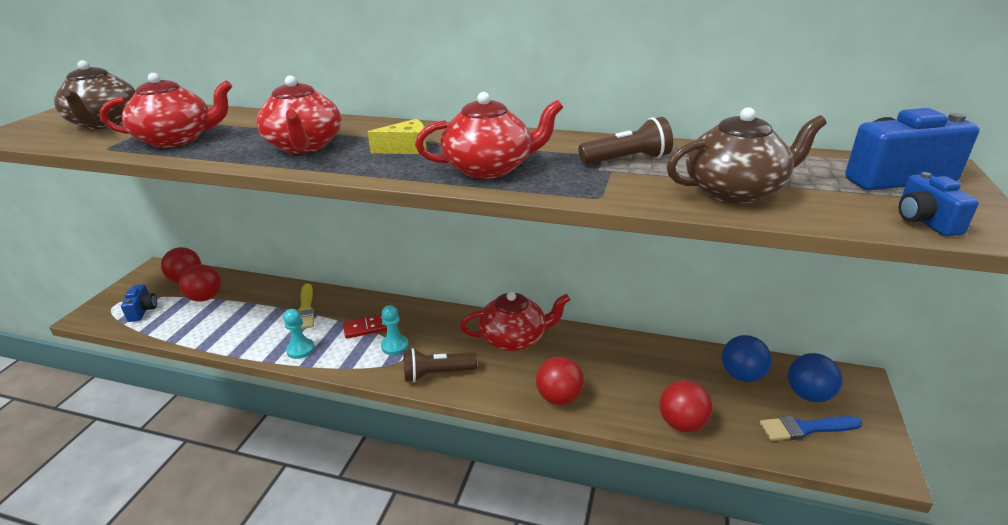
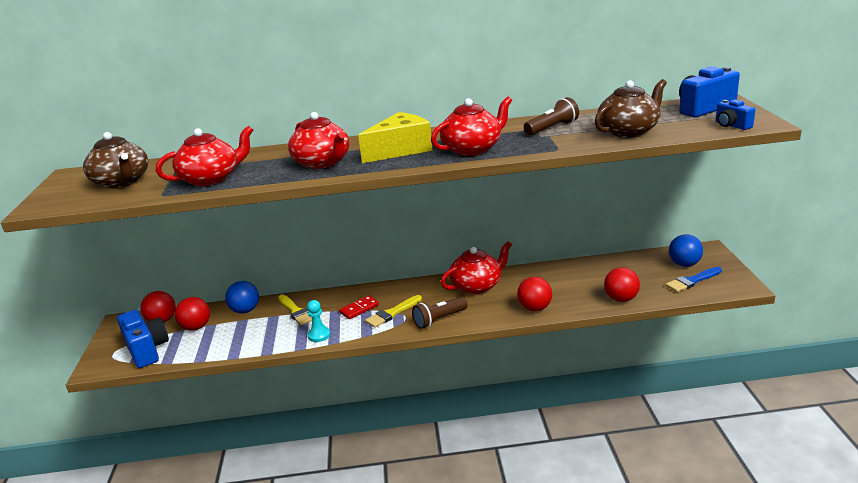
camera: 20 degrees left, 5 degrees down
blue camera [121,284,157,322] -> blue camera [117,310,169,368], size x1.78
yellow cheese [367,119,427,154] -> yellow cheese [358,112,433,163], size x1.78
turquoise pawn [381,305,409,355] -> yellow brush [365,295,422,328]
blue ball [722,335,772,382] -> blue ball moved to [225,281,259,314]

